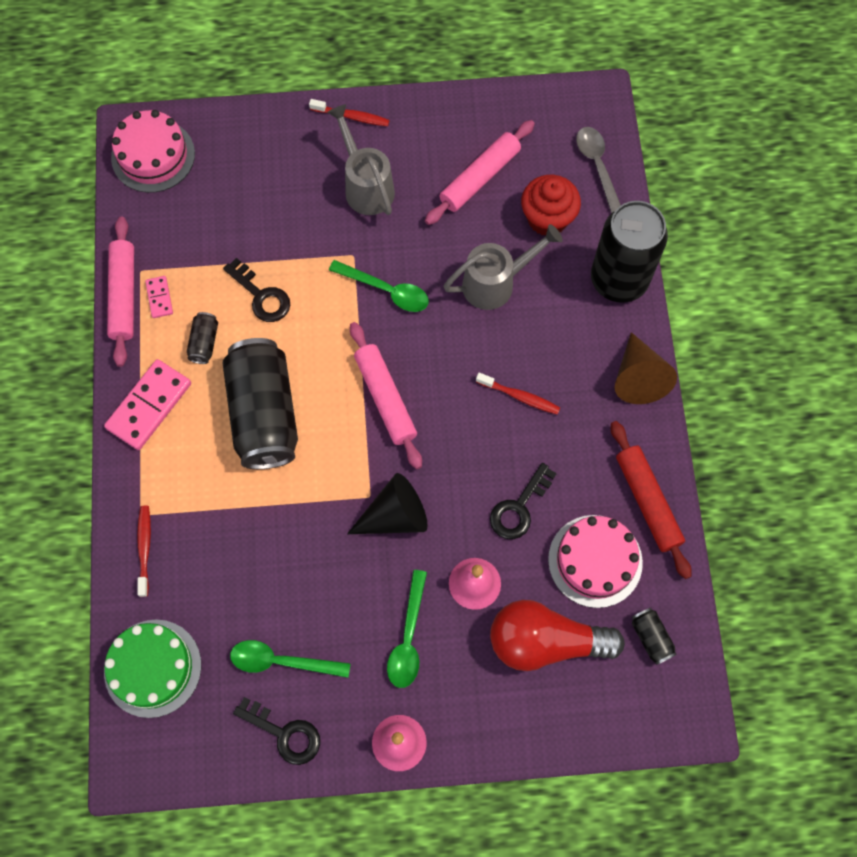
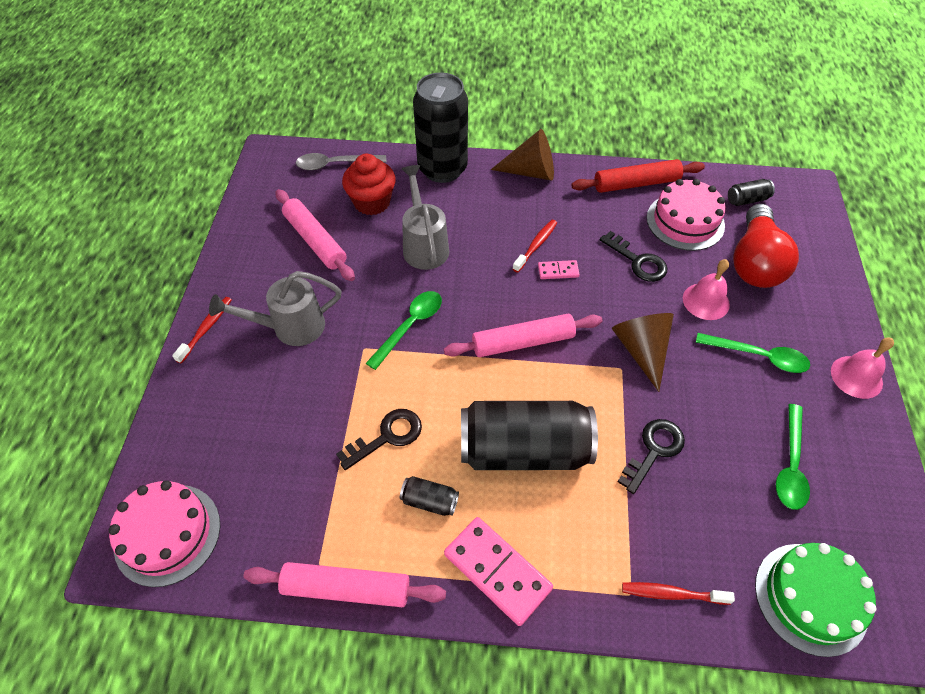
camera: 80 degrees left, 15 degrees down
pink domino [145,276,173,318] -> pink domino moved to [538,260,580,279]
black key [233,697,320,765] -> black key moved to [617,419,685,494]
black cone [347,473,428,534] -> brown cone [612,313,674,392]

